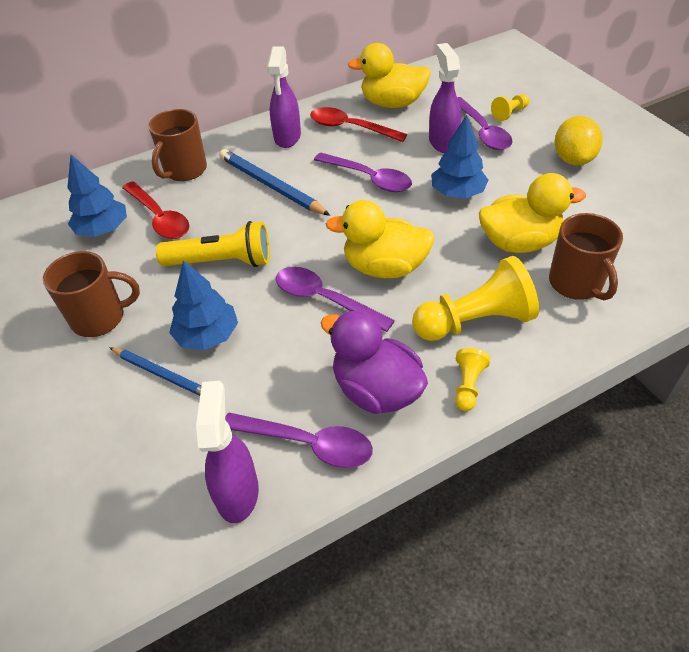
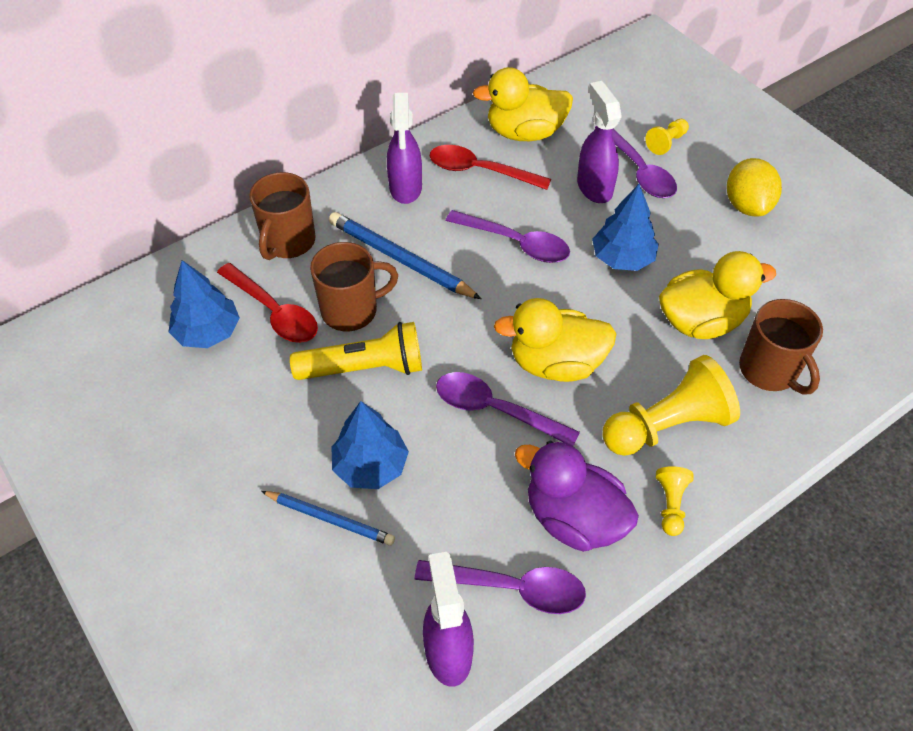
camera: 10 degrees left, 5 degrees up
brown mug [43,251,140,337] -> brown mug moved to [310,242,398,331]

